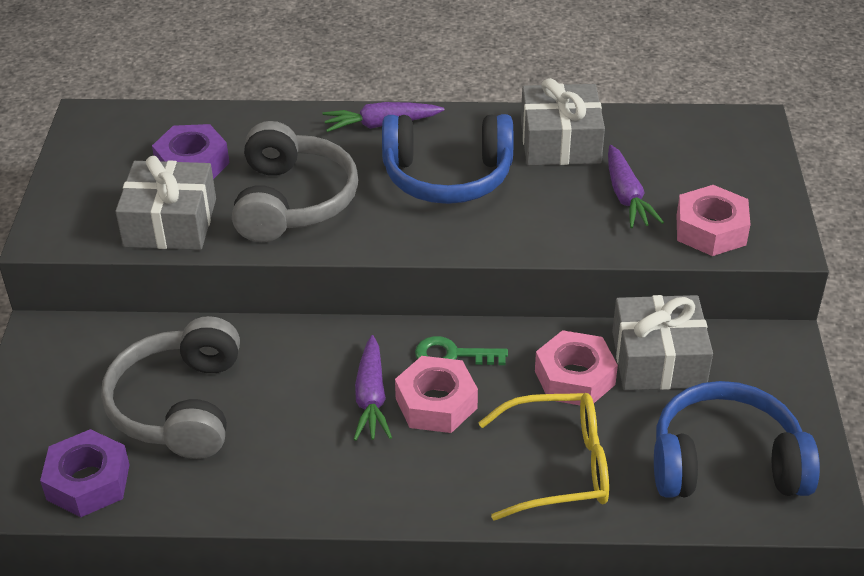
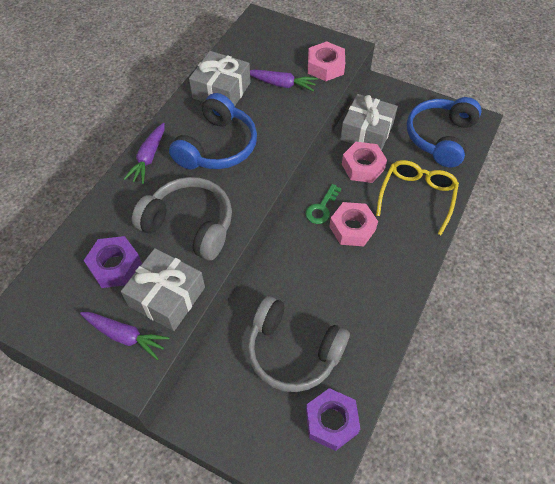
camera: 65 degrees left, 15 degrees up
purple carrot [354,335,392,441] -> purple carrot moved to [80,312,170,360]

